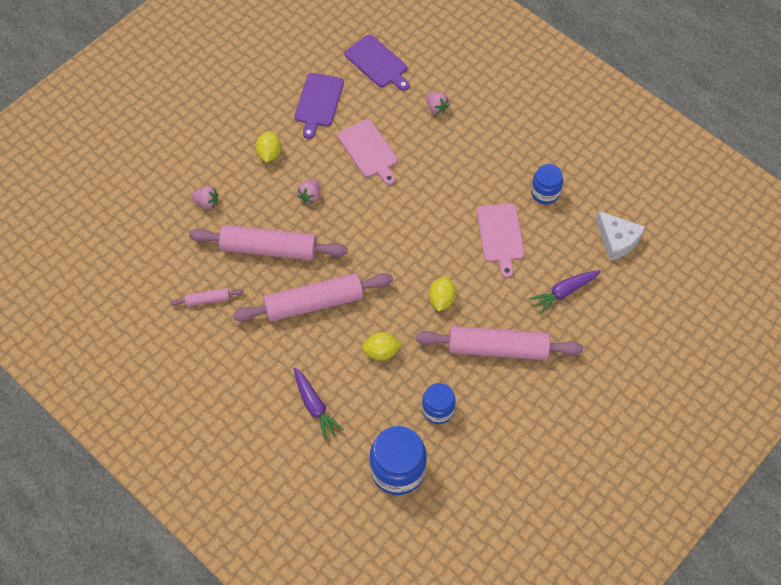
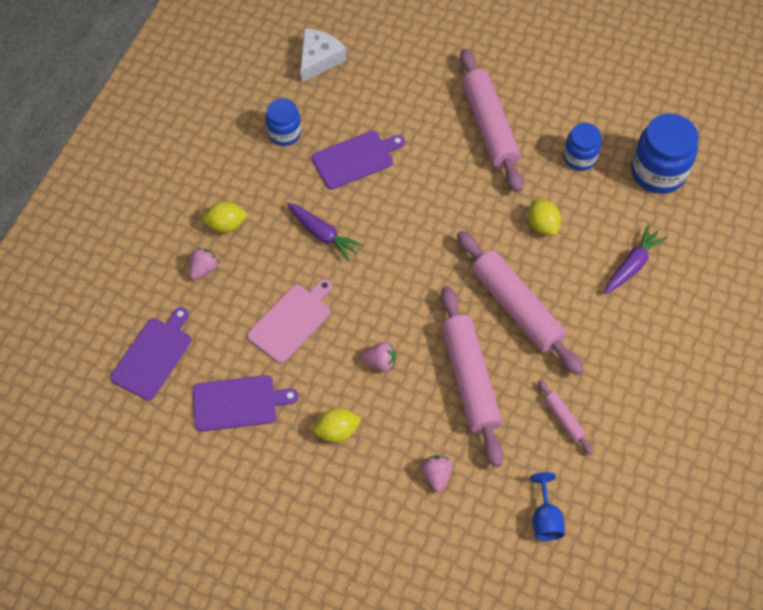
camera: 110 degrees left, 0 degrees up
yellow lemon [429,276,456,312] -> yellow lemon moved to [203,201,248,233]
pink cutting board [477,204,525,278] -> purple cutting board [312,131,405,190]
purple carrot [529,270,601,315] -> purple carrot moved to [287,203,363,261]
none -> blue goblet [530,472,565,541]

